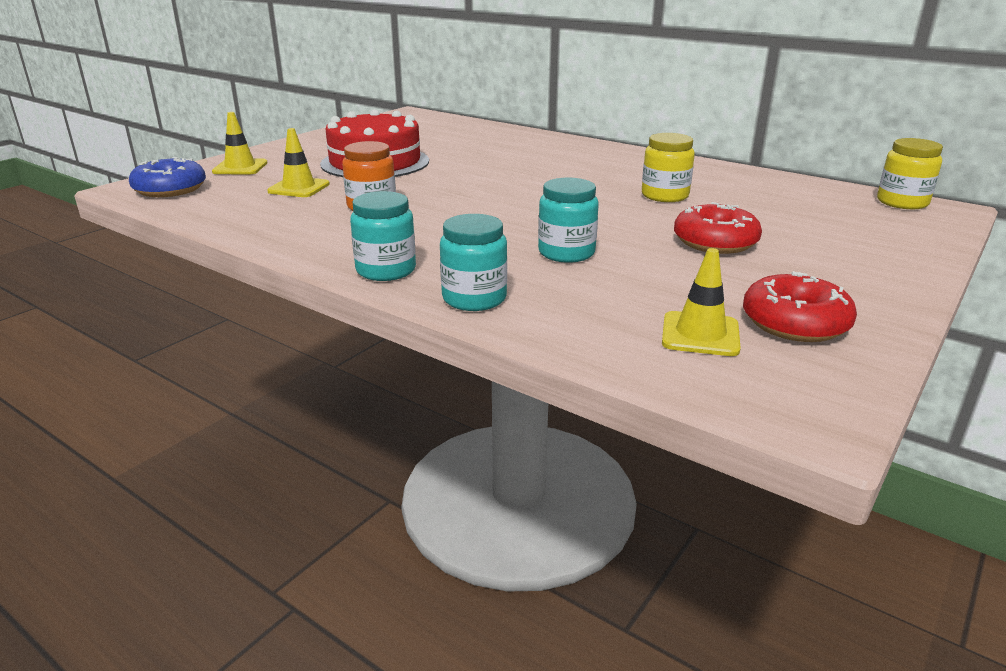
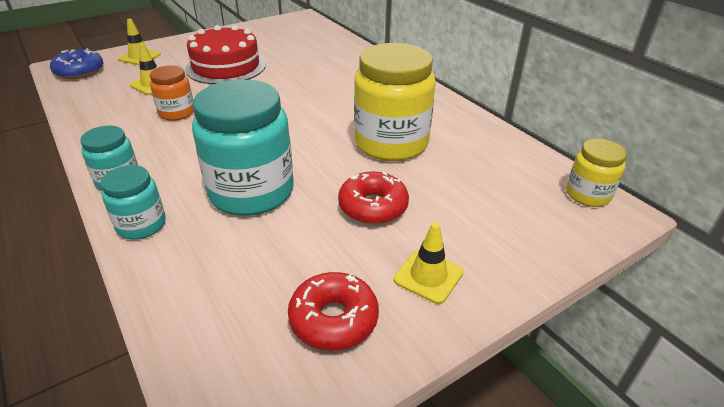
camera: 20 degrees right, 10 degrees up
turquoise jar [538,178,599,263] -> turquoise jar [192,80,294,216], size x1.92
yellow jar [642,133,695,202] -> yellow jar [354,43,436,161], size x1.92
yellow traffic cone [662,248,741,356] -> yellow traffic cone moved to [394,222,464,304]

